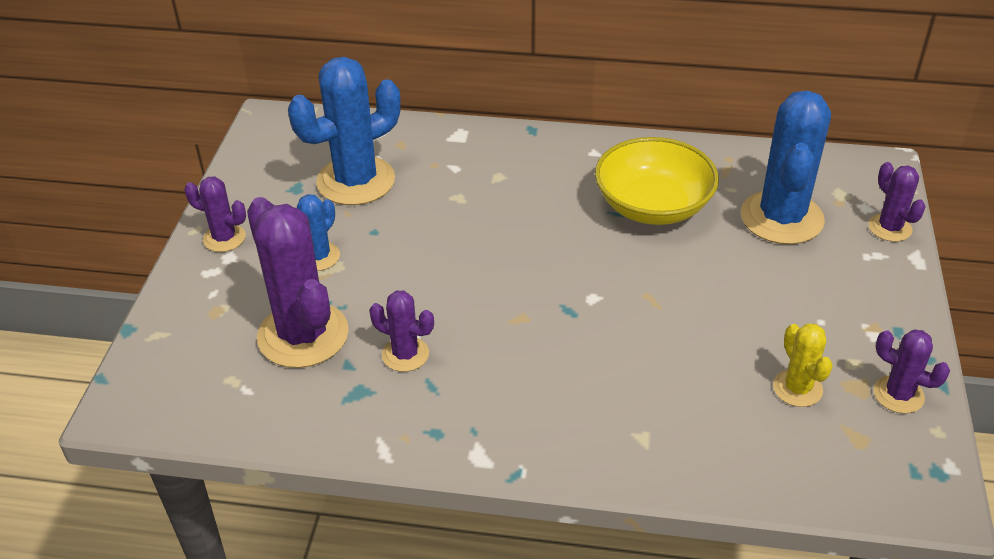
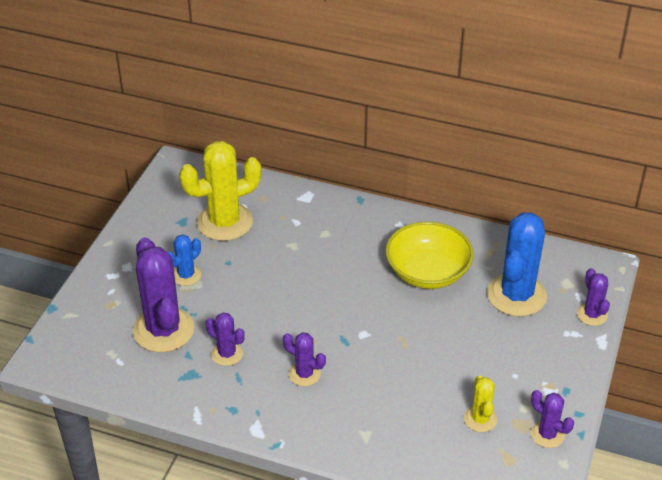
camera: 10 degrees right, 0 degrees up
purple cactus [184,176,246,252] -> purple cactus moved to [283,332,326,386]
blue cactus [288,57,401,205] -> yellow cactus [179,141,261,241]

